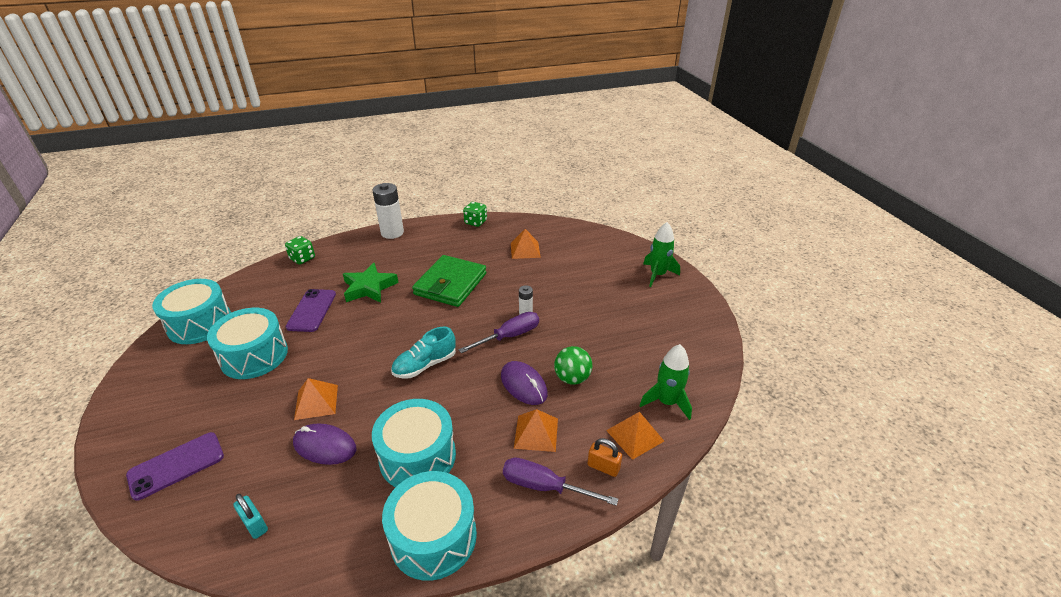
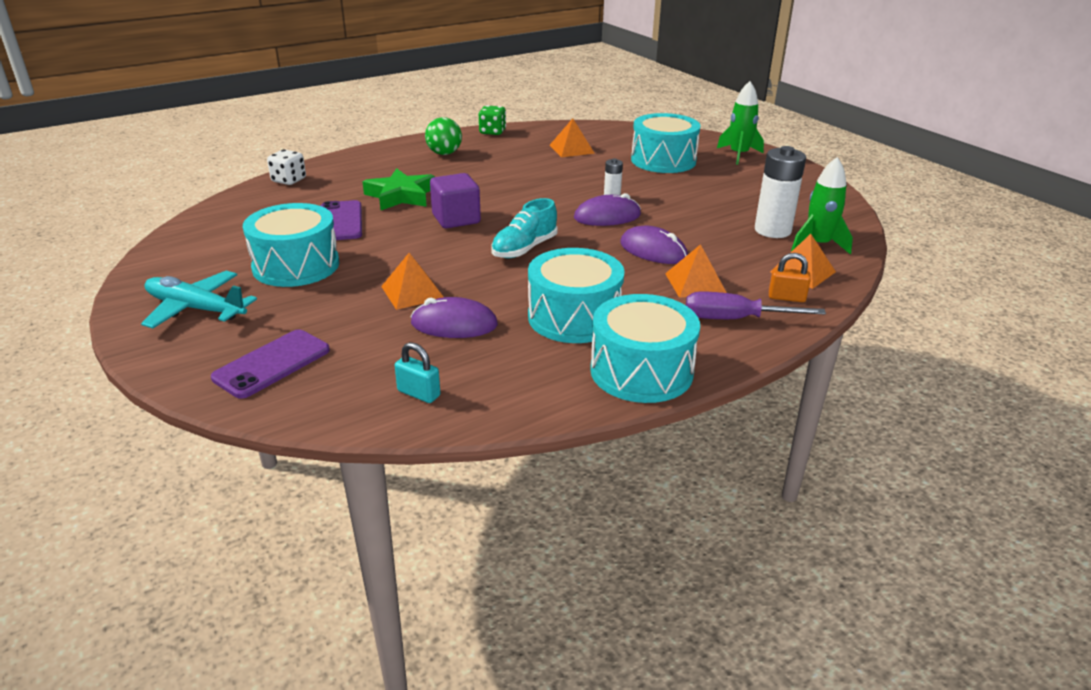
camera: 15 degrees left, 5 degrees down
turquoise drum [152,279,231,344] -> turquoise drum moved to [631,113,701,173]
green dice [285,236,315,265] -> white dice [267,149,306,185]
white battery [372,183,404,239] -> white battery moved to [755,146,806,238]
green wallet [412,255,487,307] -> none
purple screwdriver [458,312,539,353] -> purple mouse [574,193,641,226]
green ball [554,346,592,385] -> green ball moved to [425,117,462,155]
none -> turquoise plane [141,271,257,329]
none -> purple cube [430,173,481,229]

